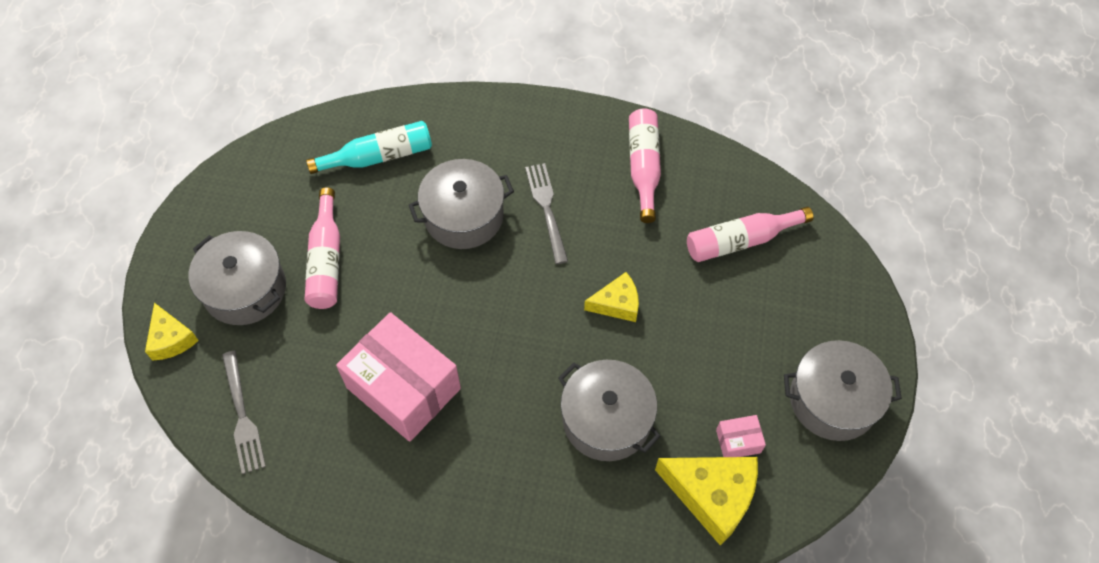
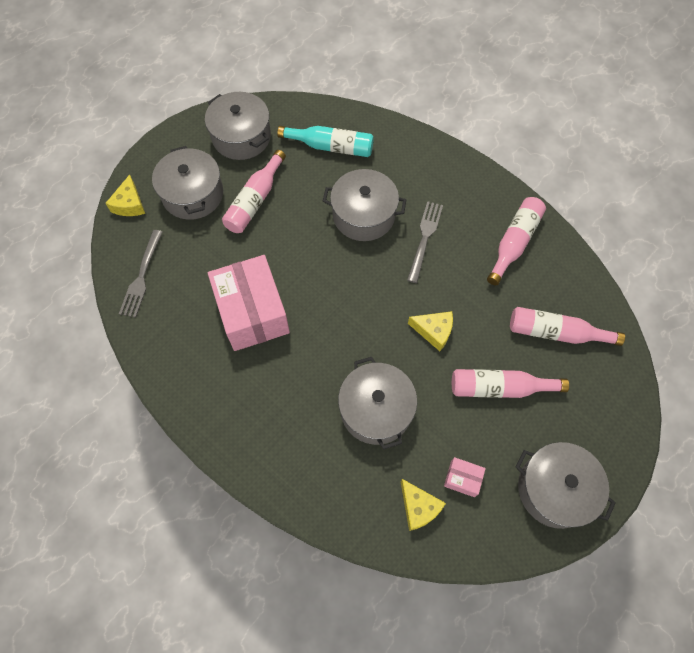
camera: 30 degrees right, 5 degrees up
yellow cheese [655,457,758,546] -> yellow cheese [401,479,446,531], size x0.60
none -> grey pot [205,92,271,160]
none -> pink bottle [452,369,569,398]

